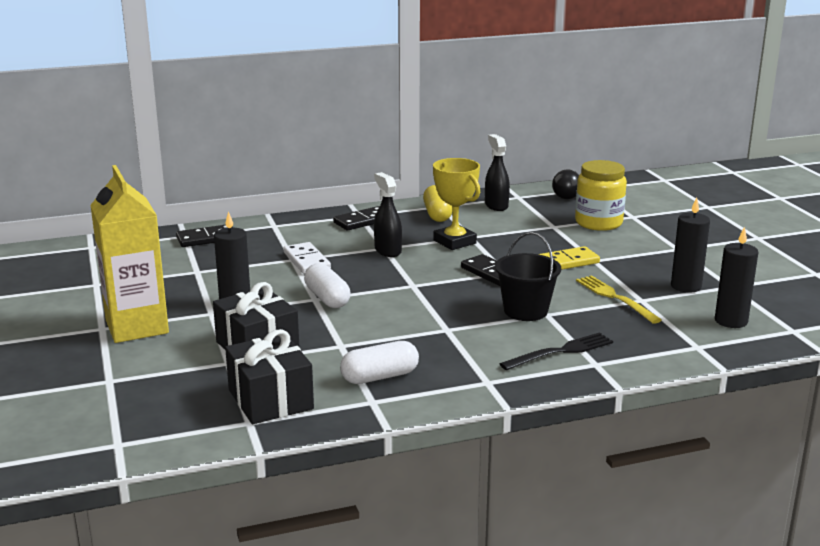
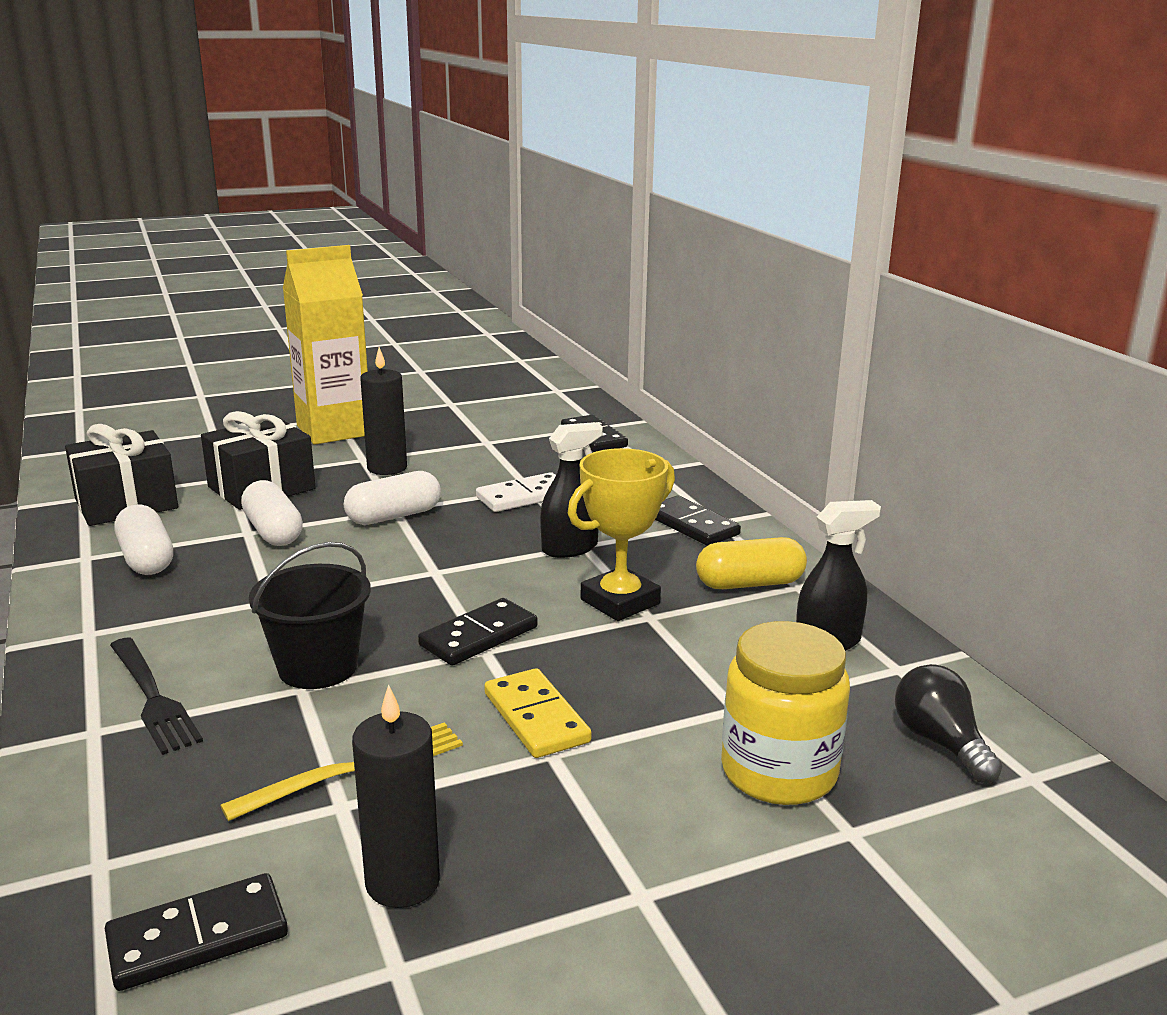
camera: 85 degrees right, 0 degrees up
black candle [715,227,758,328] -> black domino [105,873,288,991]
none -> white capsule [241,480,303,546]

